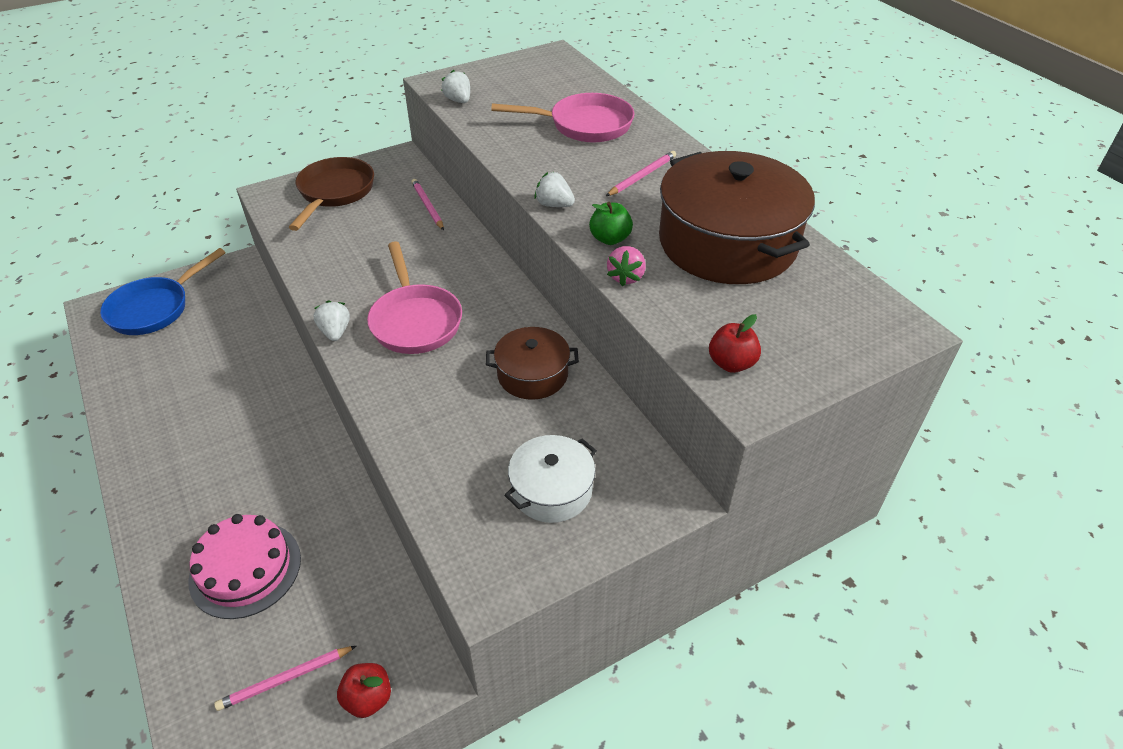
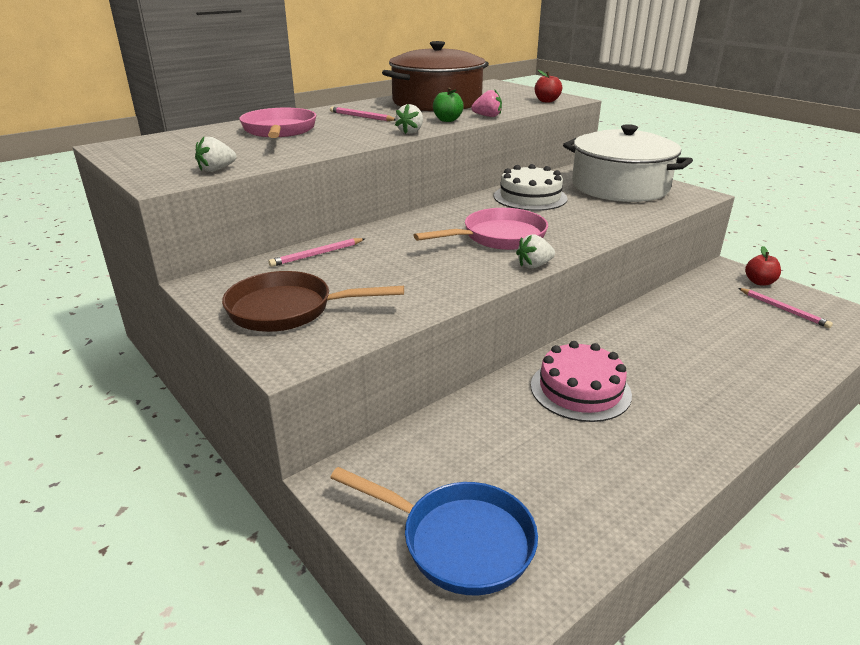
camera: 100 degrees left, 15 degrees down
pink cake [188,514,301,619] -> pink cake moved to [531,341,632,422]
brown pot [486,327,579,400] -> white cake [494,164,568,211]
white pot [504,435,597,523] -> white pot [563,124,693,202], size x1.95

